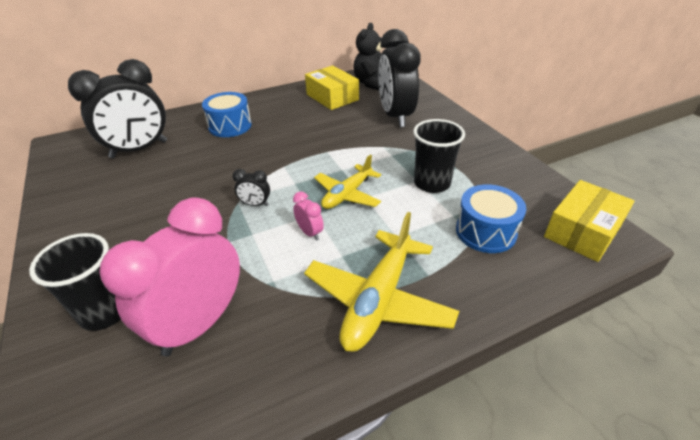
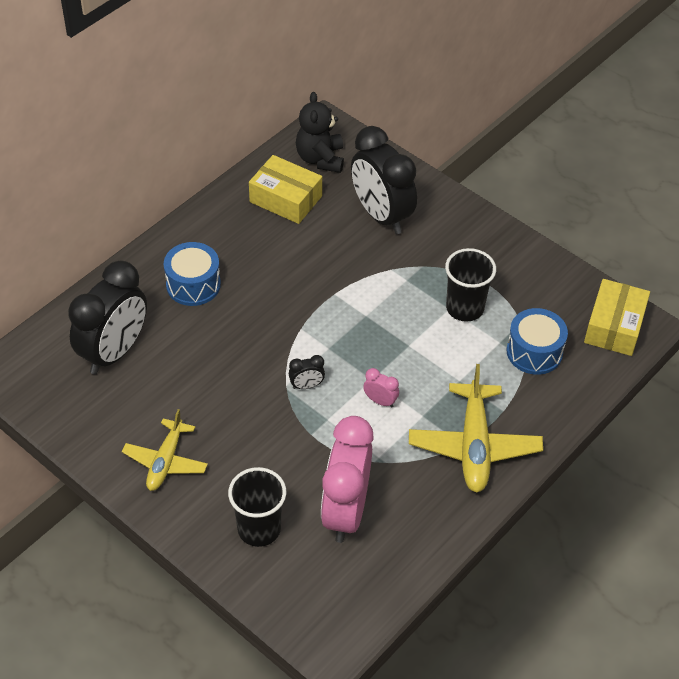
camera: 25 degrees left, 10 degrees up
yellow plane [314,154,381,209] -> yellow plane moved to [122,409,208,491]

